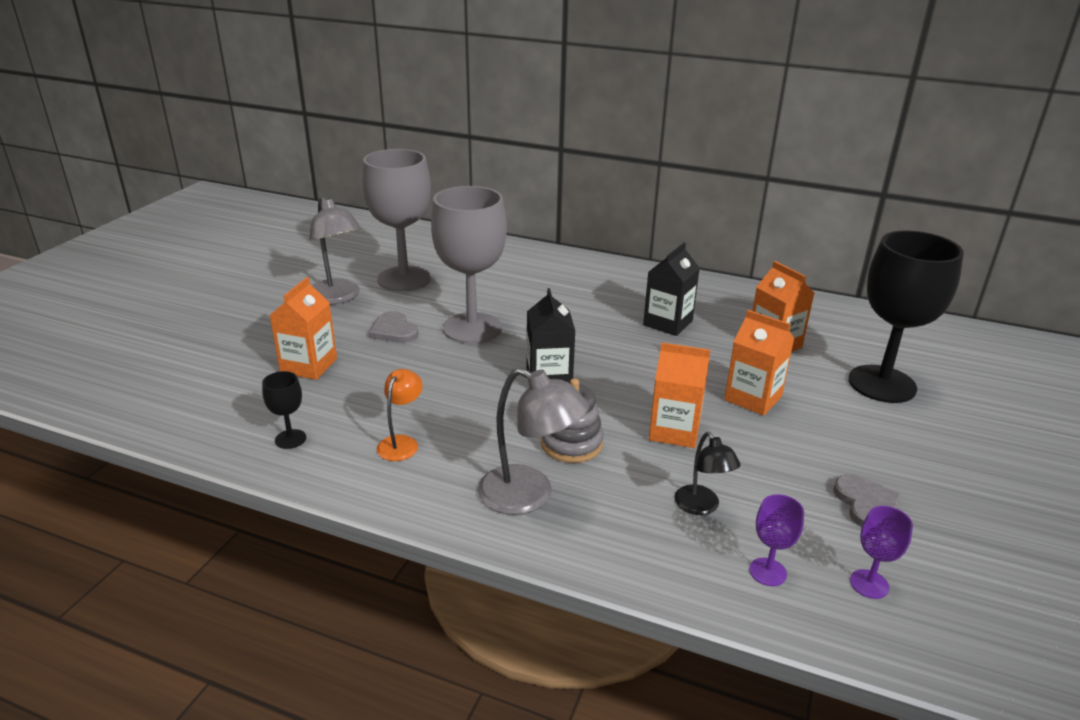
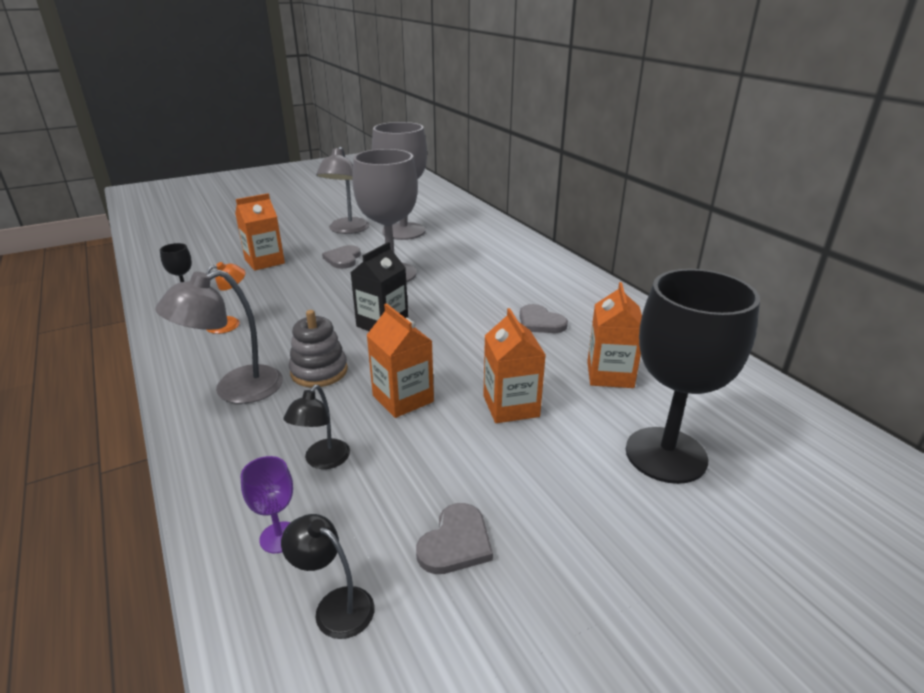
camera: 40 degrees right, 0 degrees up
grey lamp [478,368,589,515] -> grey lamp turned 75 degrees clockwise [155,270,283,404]
black carton [643,243,700,336] -> grey heart [520,304,568,333]
purple goblet [850,506,913,599] -> black lamp [281,514,375,639]

